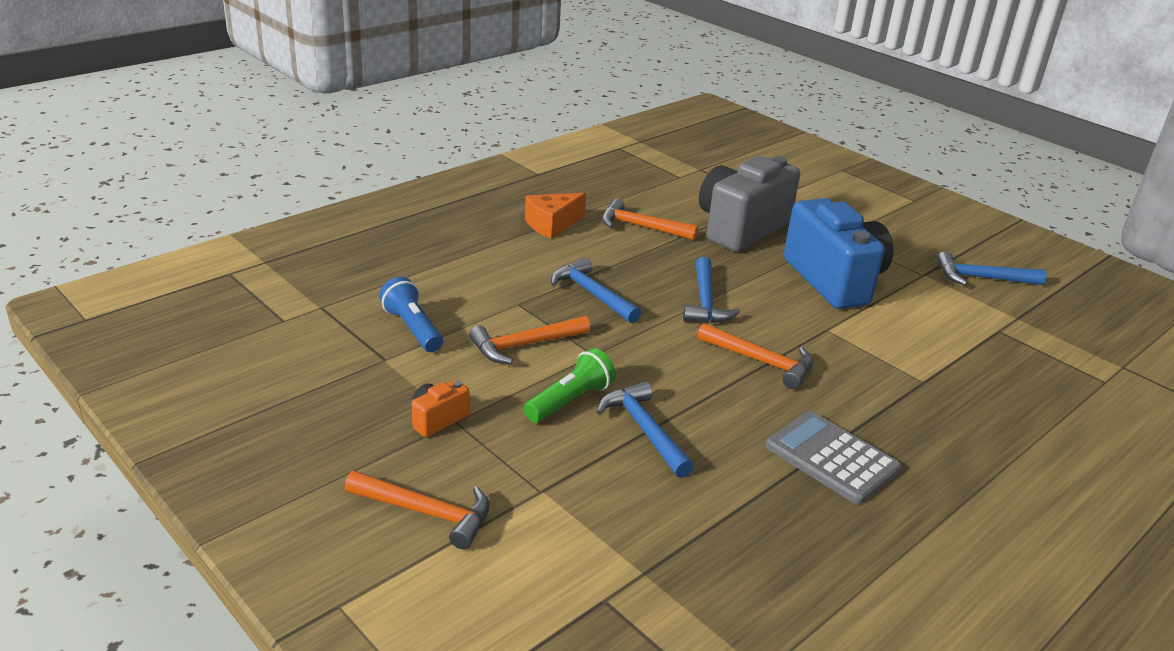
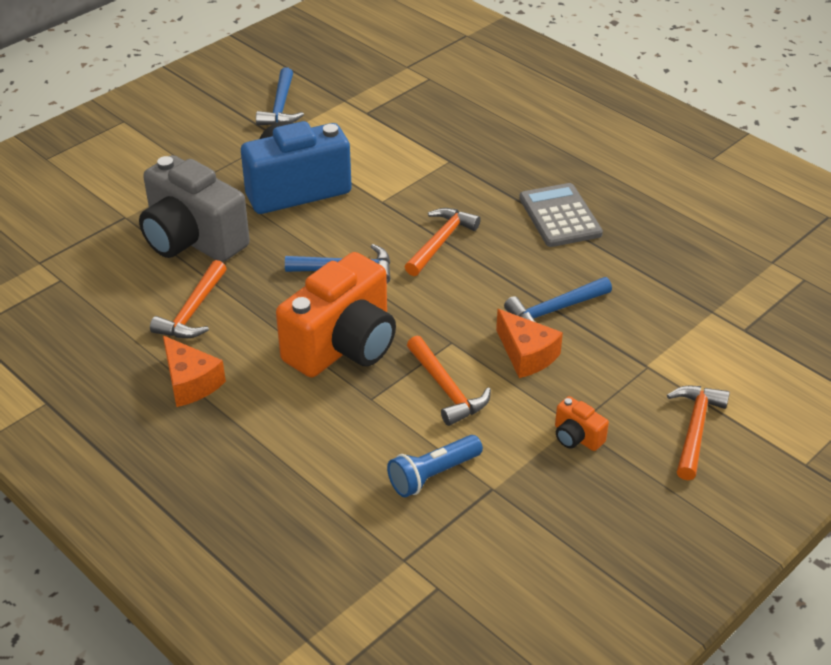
camera: 90 degrees left, 10 degrees up
green flashlight [524,348,616,423] -> orange cheese [496,309,563,378]
blue hammer [551,257,641,323] -> orange camera [276,252,396,378]
grey calculator [765,411,902,504] -> grey calculator turned 120 degrees clockwise [519,183,603,247]

